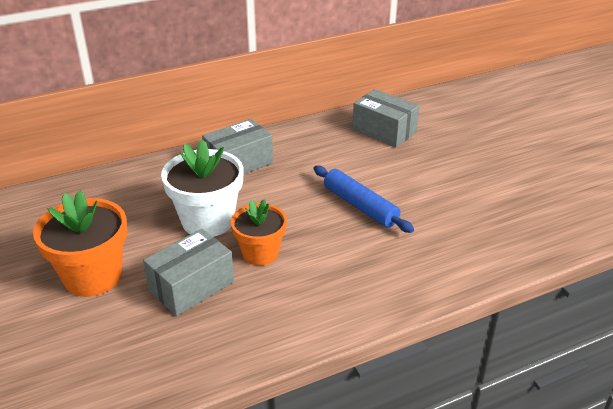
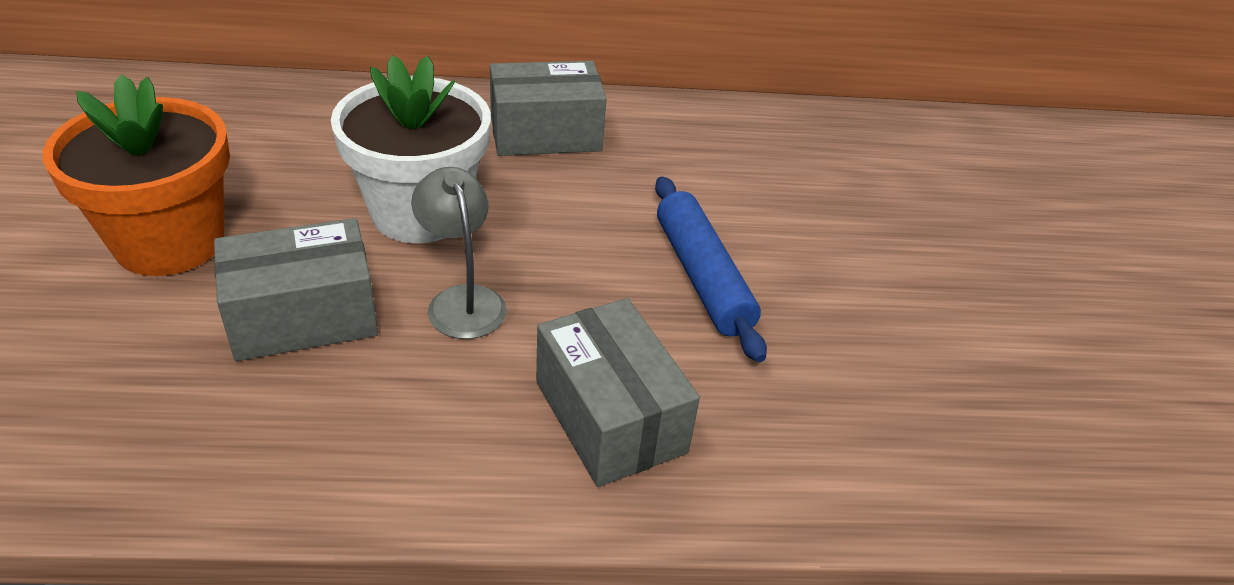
camera: 20 degrees right, 5 degrees up
orange flower pot [231,199,287,266] -> grey lamp [411,167,507,339]
grey box [352,89,419,147] -> grey box moved to [536,298,700,487]

